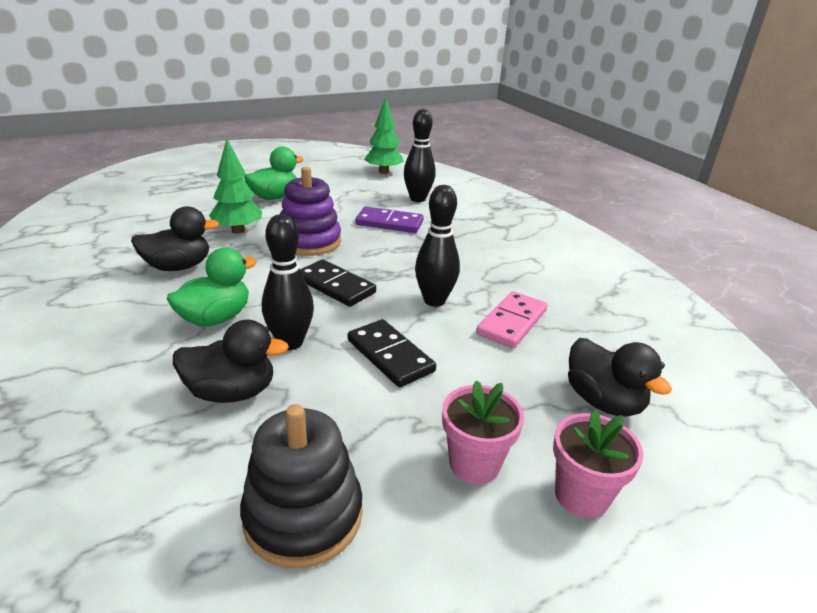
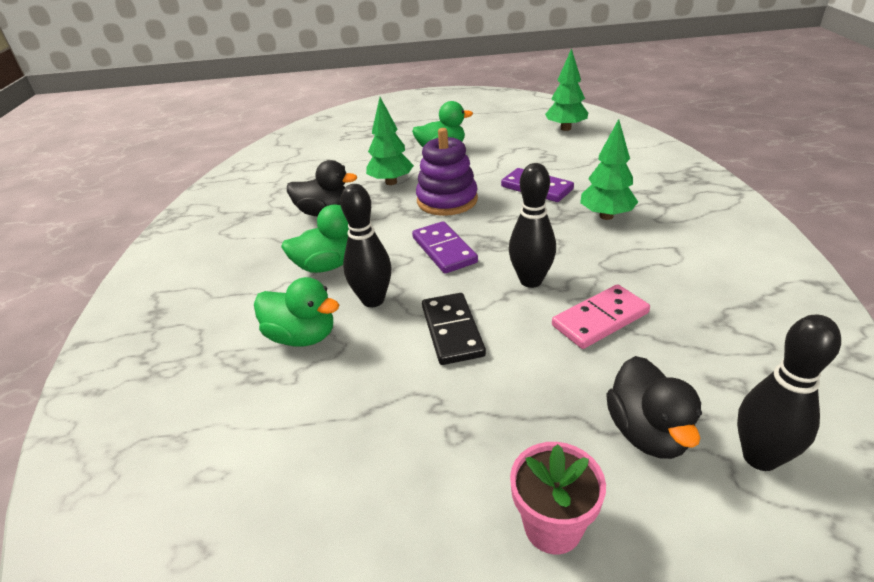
camera: 30 degrees right, 5 degrees up
black duck [173,320,289,403] -> green duck [254,277,339,347]
black stacking toy [240,404,362,569] -> none
black domino [300,259,376,307] -> purple domino [412,221,478,274]
black bowling pin [404,109,436,202] -> black bowling pin moved to [737,315,841,471]
pink flower pot [442,380,524,484] -> none
none -> green tree [580,119,638,220]

